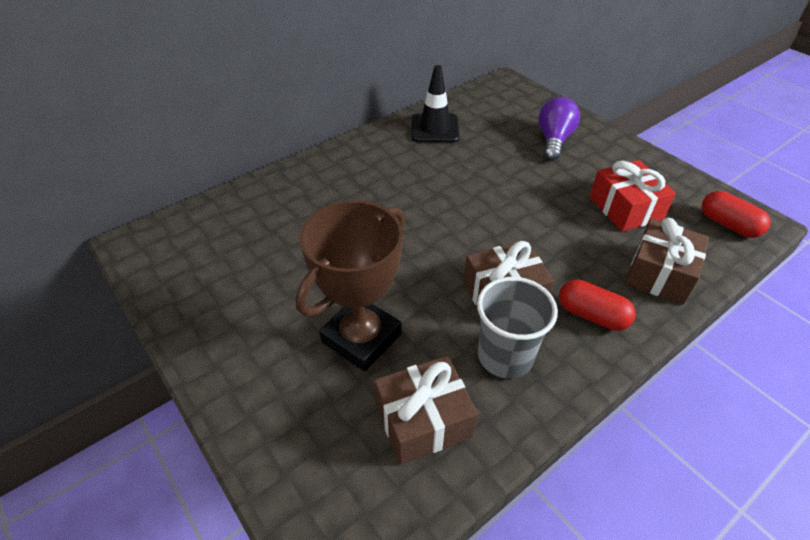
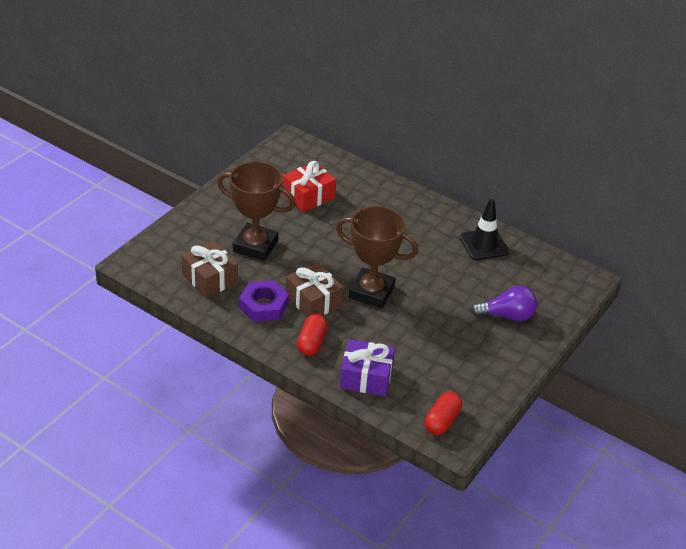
camera: 70 degrees right, 5 degrees down
grey cup [477,277,558,379] -> purple nut [239,280,289,322]
red gift [589,160,676,232] -> red gift moved to [282,161,336,212]
brown gift [625,218,709,305] -> purple gift [340,339,395,396]
none -> brown trophy [336,206,418,308]

